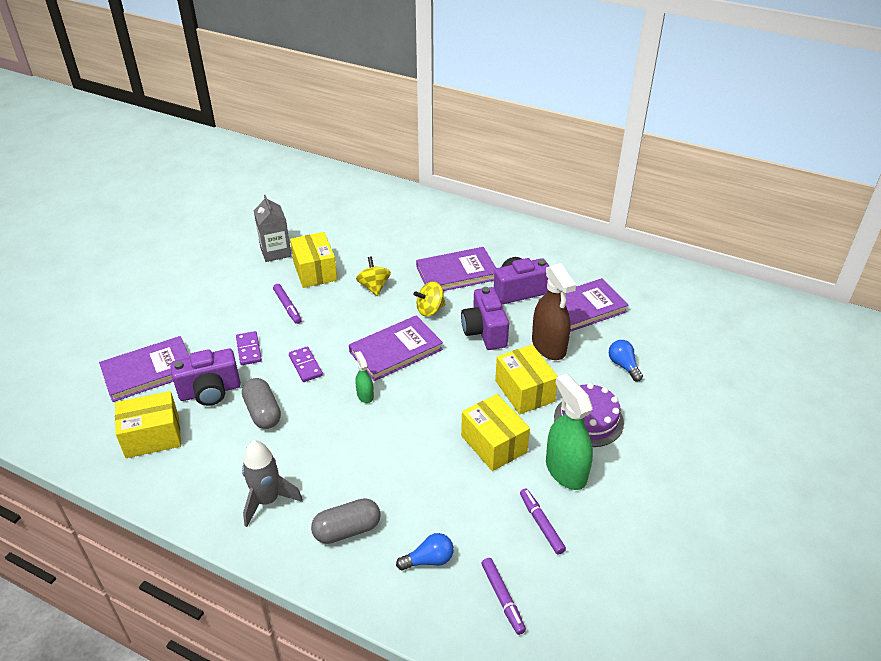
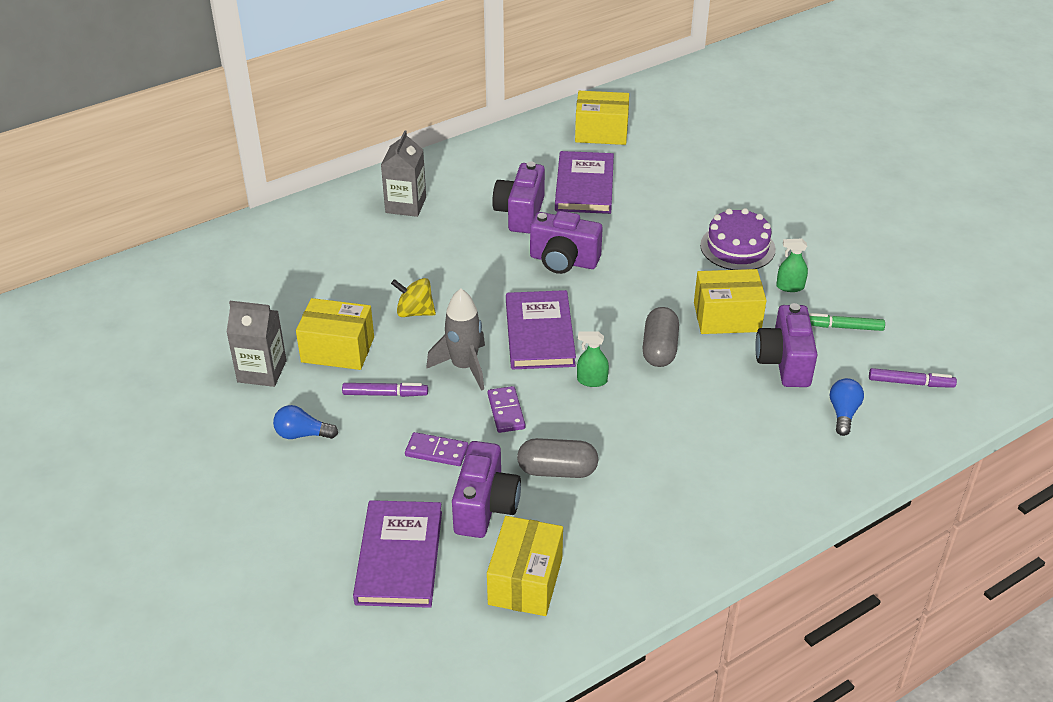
camera: 60 degrees left, 0 degrees up
grey rocket [242,440,303,527] -> grey rocket moved to [426,288,485,391]
purple domino [289,346,323,382] -> purple domino turned 75 degrees clockwise [488,386,525,433]
grey capsule [311,498,381,544] -> grey capsule moved to [642,307,679,367]
yellow spinning top [413,281,446,316] -> none
purple book [416,247,496,291] -> none
yellow box [495,345,558,414] -> yellow box moved to [575,91,629,145]
purple marker [520,488,566,555] -> green marker [809,313,885,331]
brown spray bottle [532,263,576,360] -> none
green spray bottle [546,373,593,490] -> green spray bottle [776,239,808,292], size x0.49
blue light bulb [609,340,643,381] -> blue light bulb moved to [273,405,338,439]
none -> grey carton [381,130,426,217]
none -> purple camera [755,303,818,387]

